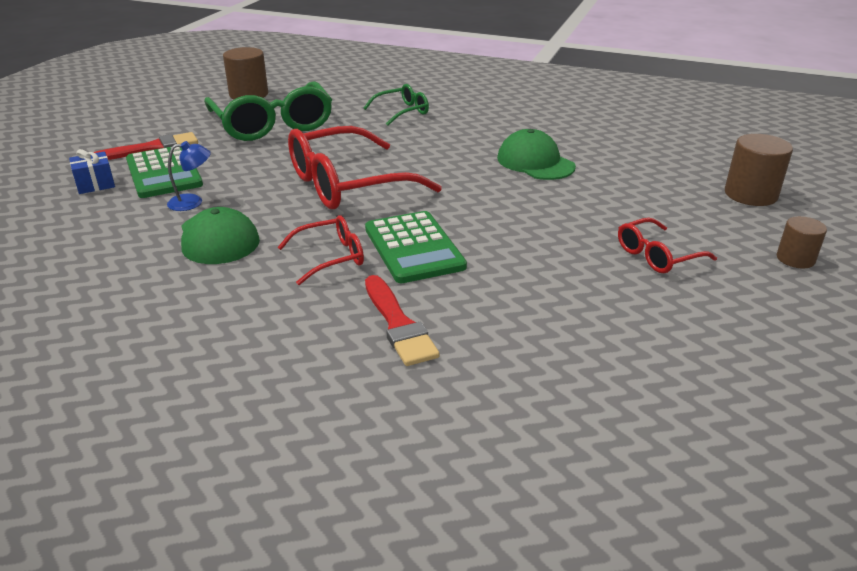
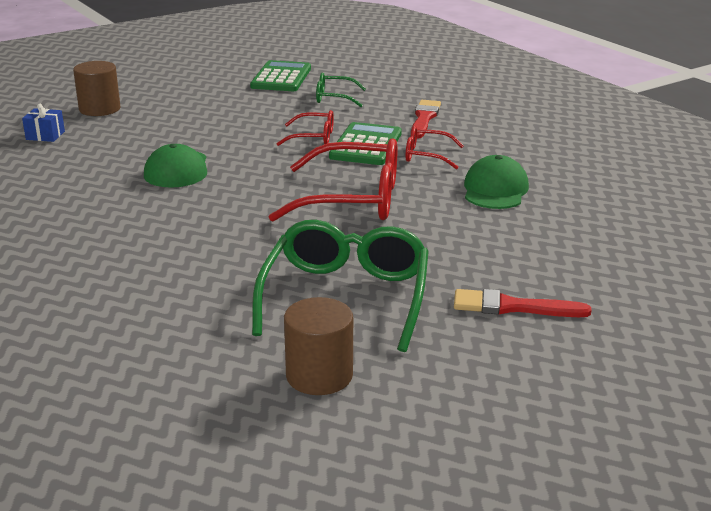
camera: 145 degrees left, 5 degrees down
blue gift [69,149,115,194] -> blue gift moved to [22,104,65,142]
green calculator [126,147,203,198] -> green calculator moved to [250,60,311,91]
blue lamp [167,141,211,211] -> none
green glasses [364,84,429,126] -> green glasses moved to [316,72,366,107]
red glasses [618,218,717,273] -> red glasses moved to [276,110,334,146]
brown cylinder [777,216,827,268] -> none

